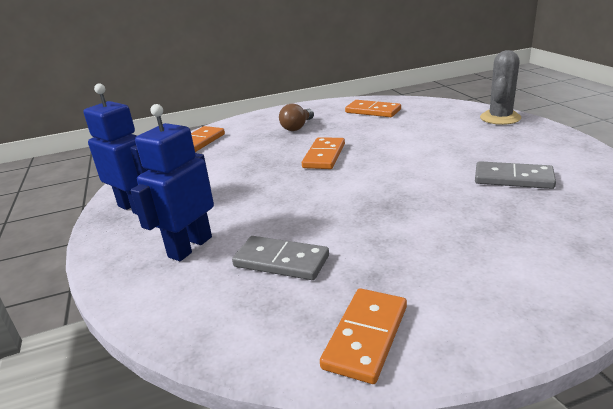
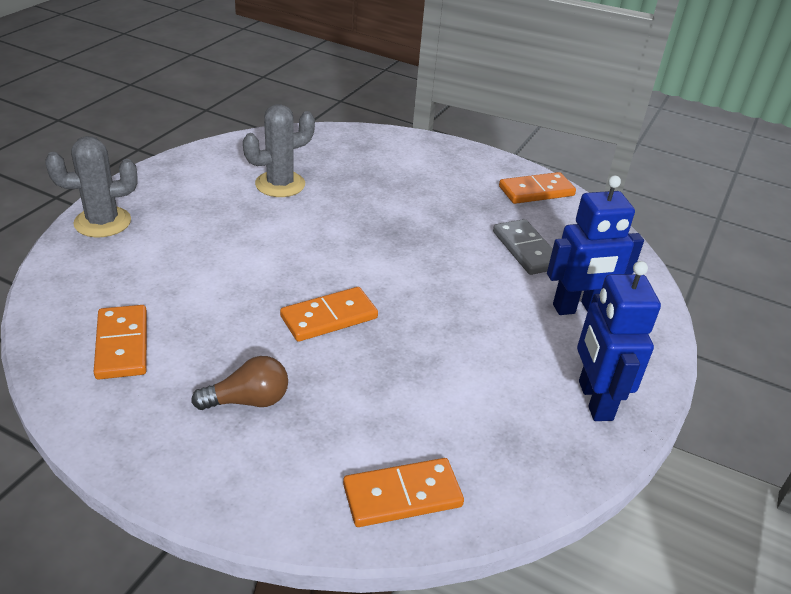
camera: 140 degrees left, 10 degrees up
grey domino [475,161,556,189] -> grey cactus [243,104,315,197]

